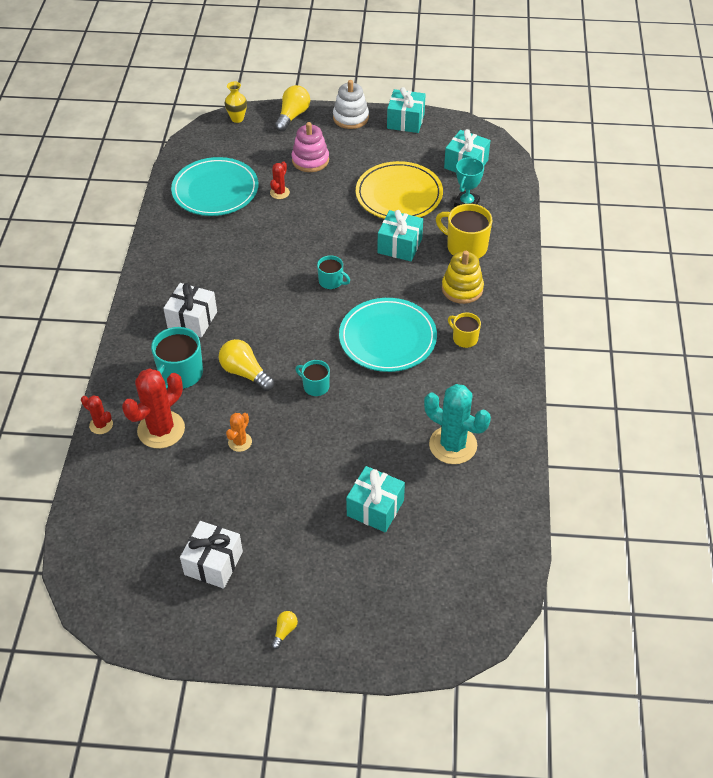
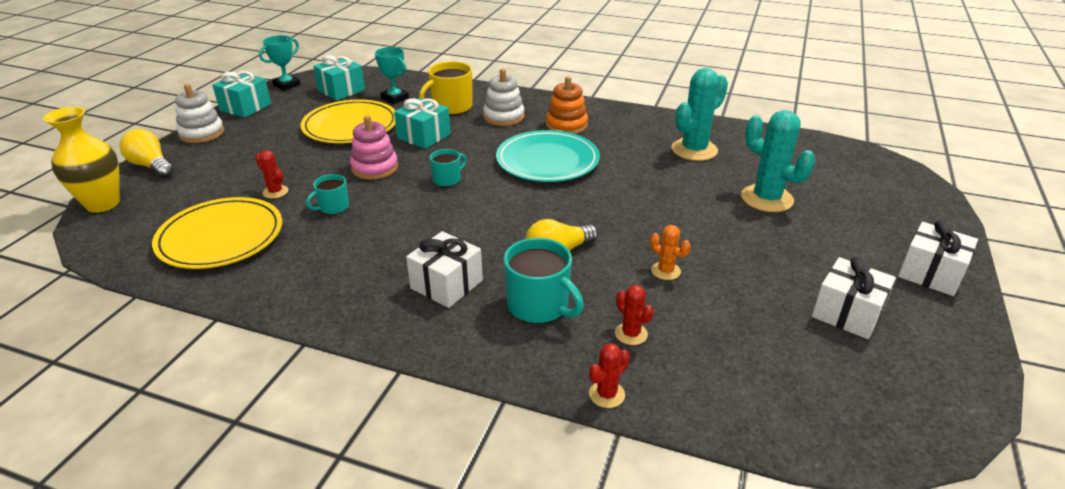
camera: 75 degrees left, 15 degrees down
red cactus [122,368,185,449] -> red cactus [615,285,653,345], size x0.50
turquoise plate [171,157,258,216] -> yellow plate [152,197,282,269]
yellow vase [224,81,247,123] -> yellow vase [43,107,120,213], size x1.78
yellow light bulb [271,611,298,649] -> white gift [898,220,978,296]
pink stacking toy [292,122,329,172] -> pink stacking toy moved to [350,115,398,180]
turquoise mug [295,360,330,396] -> turquoise mug moved to [306,174,349,214]
turquoise gift [346,466,405,532] -> turquoise cactus [741,110,815,212]
yellow stacking toy [442,251,484,304] -> white stacking toy [483,69,524,126]
yellow mug [448,312,481,348] -> orange stacking toy [546,76,588,134]
none -> turquoise trophy [259,35,301,91]

